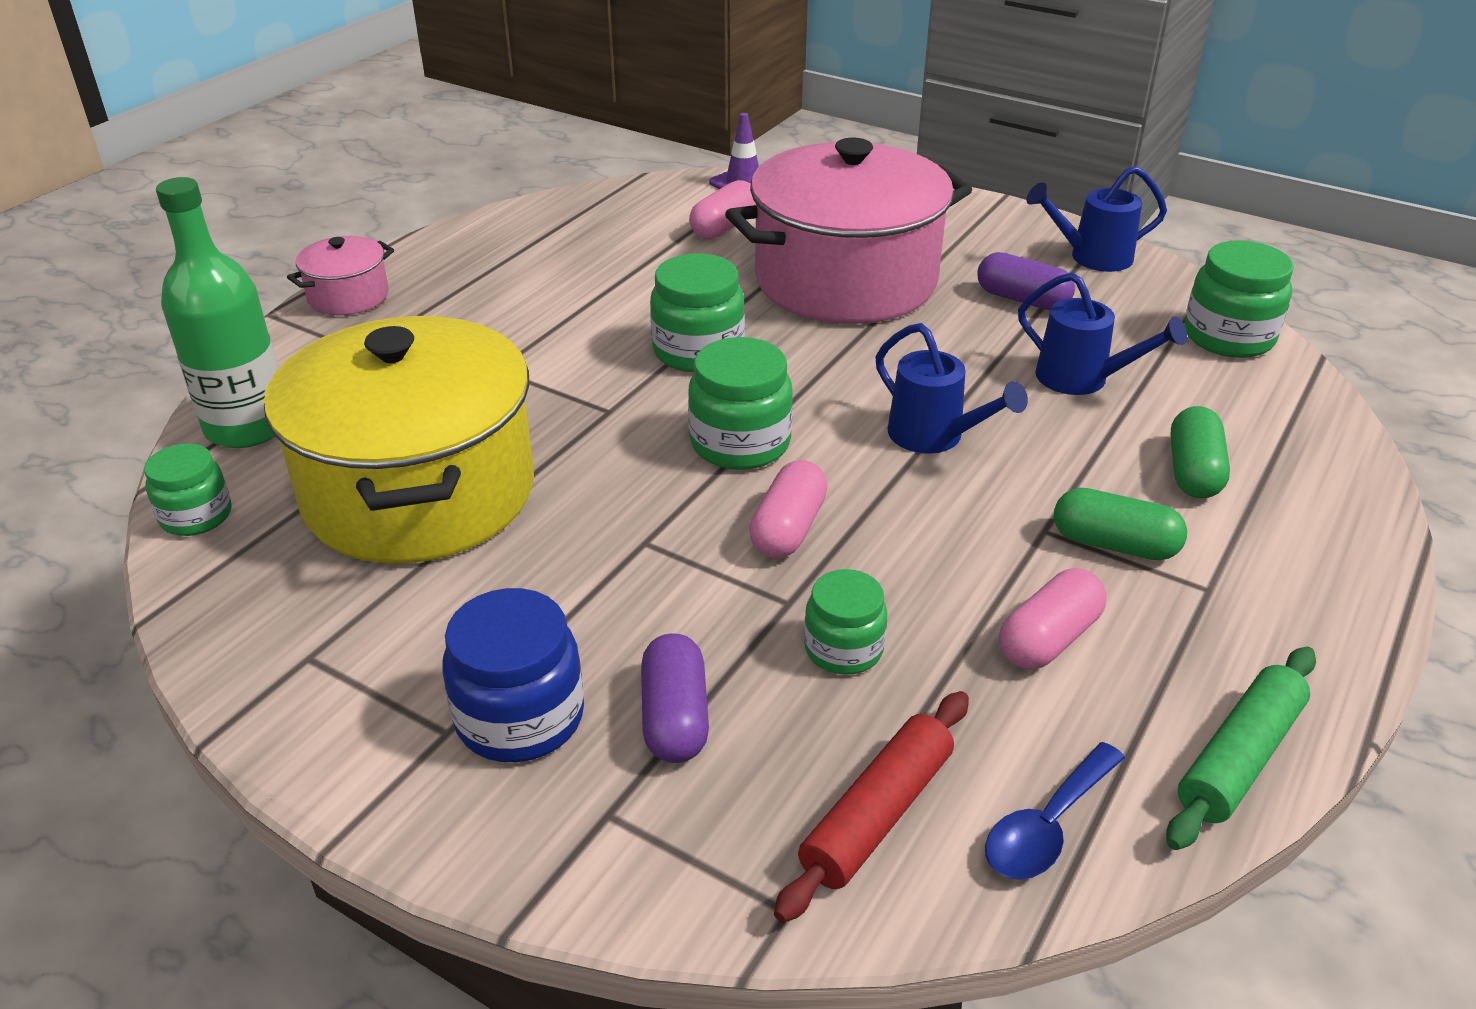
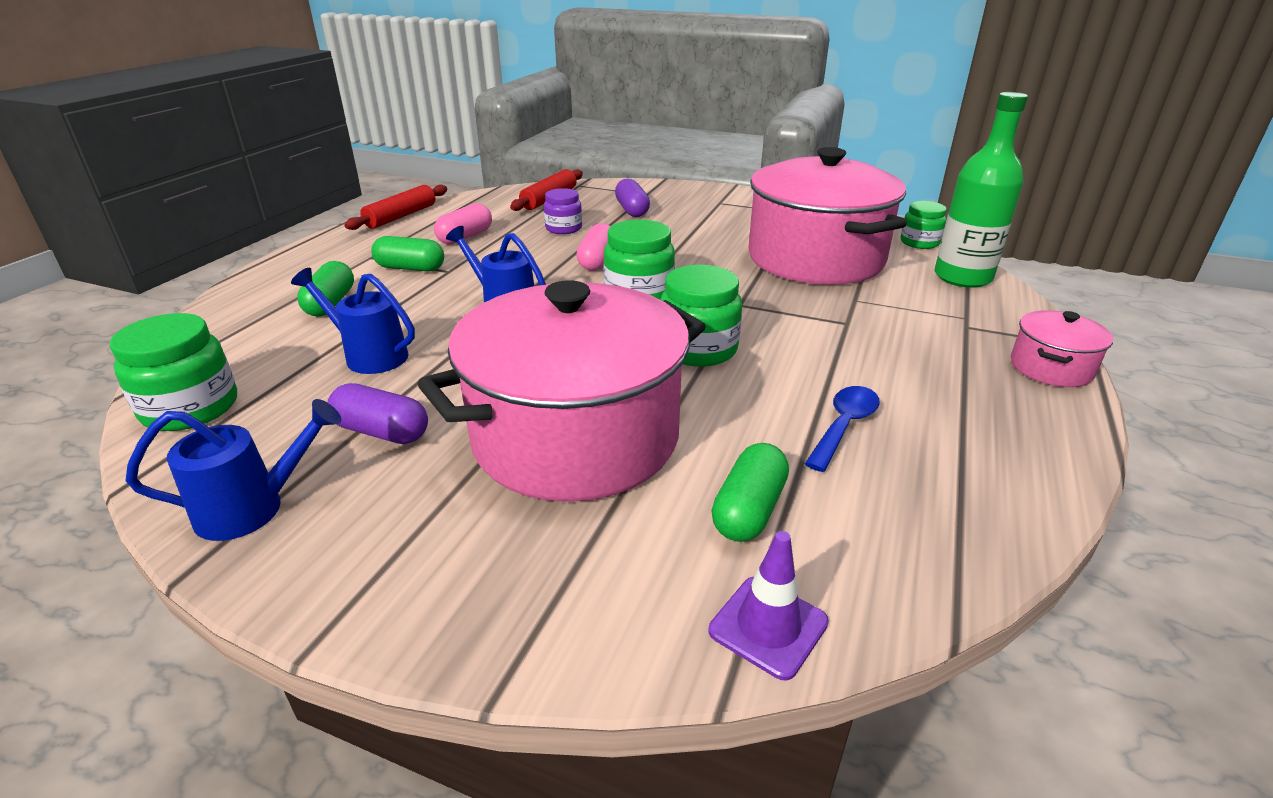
camera: 170 degrees right, 5 degrees down
yellow pot [264,316,534,564] -> pink pot [748,147,907,285]
blue jar [442,588,584,762] -> none
pink capsule [689,180,756,239] -> green capsule [711,443,789,542]
green jar [804,569,887,675] -> purple jar [544,188,582,234]
blue spoon [985,742,1125,880] -> blue spoon moved to [805,386,880,472]
green rolling pin [1166,647,1316,850] -> red rolling pin [344,185,447,230]

